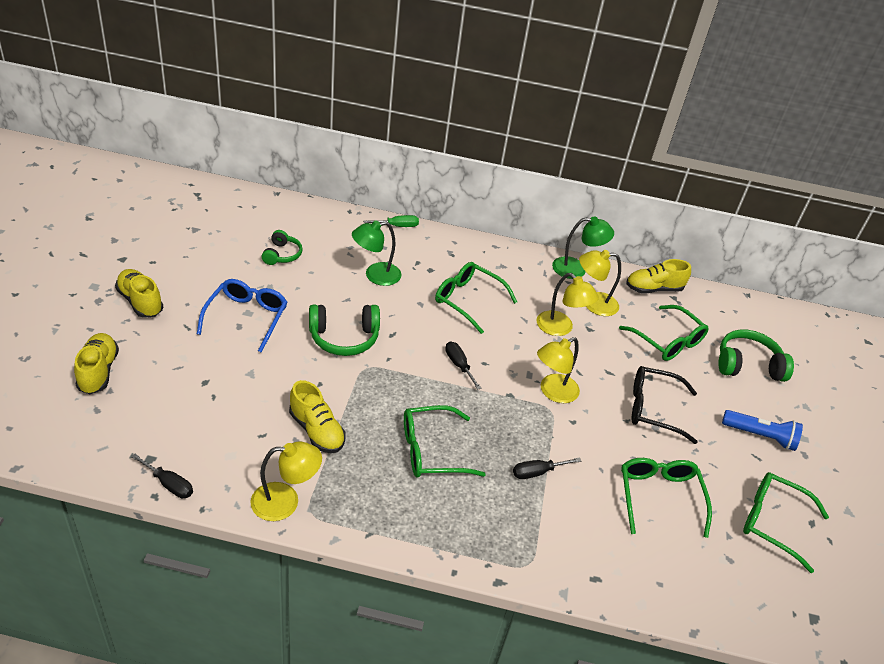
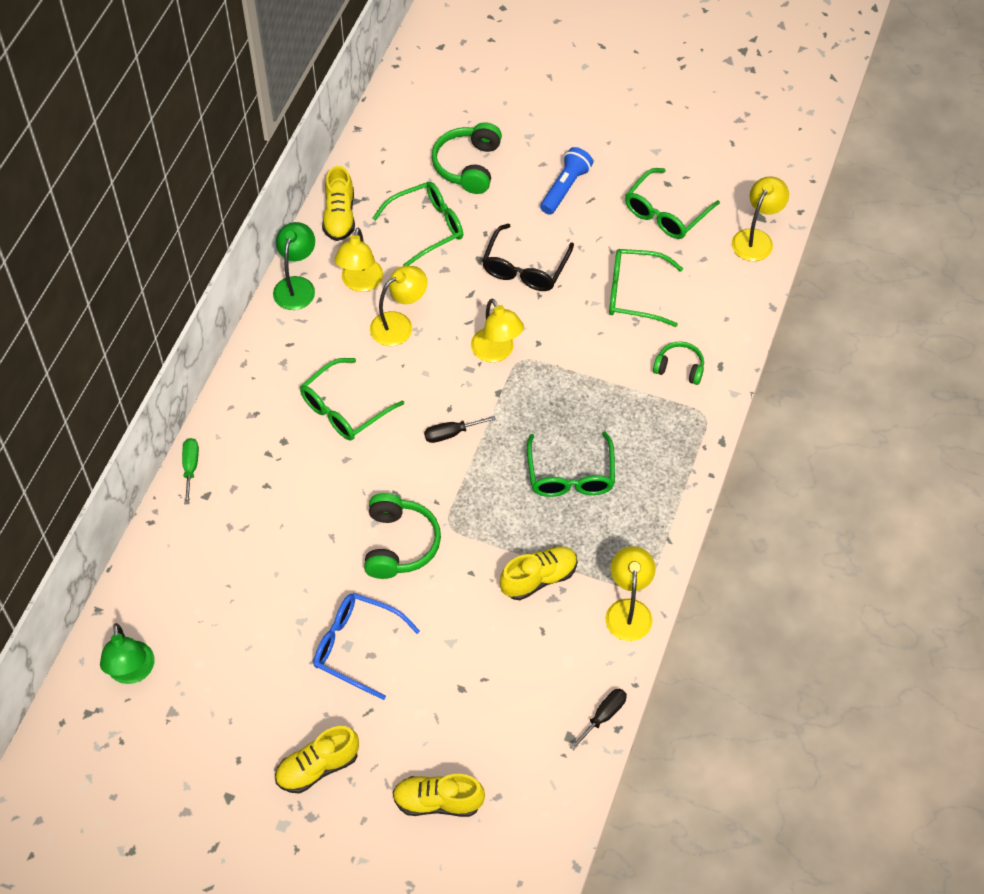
camera: 75 degrees left, 15 degrees up
green headphones [262,230,303,265] -> green headphones moved to [653,341,704,385]
green lamp [352,220,401,286] -> green lamp moved to [100,623,154,684]
black screwdriver [513,457,581,479] -> none
none -> yellow lamp [732,176,789,261]

